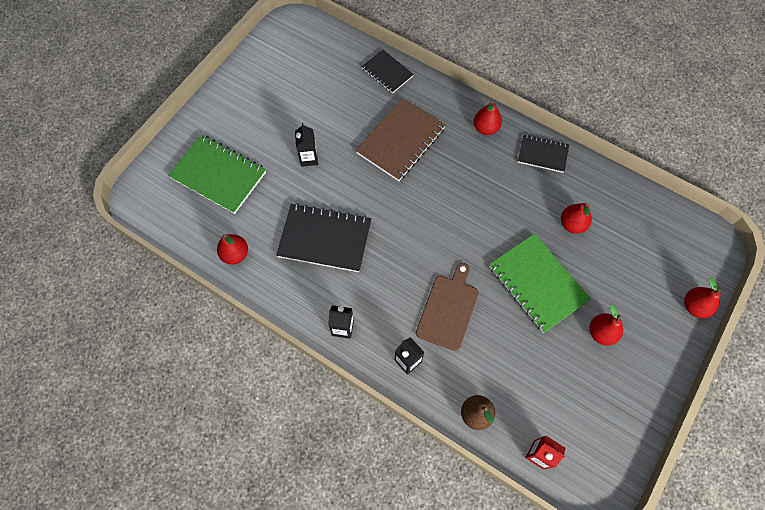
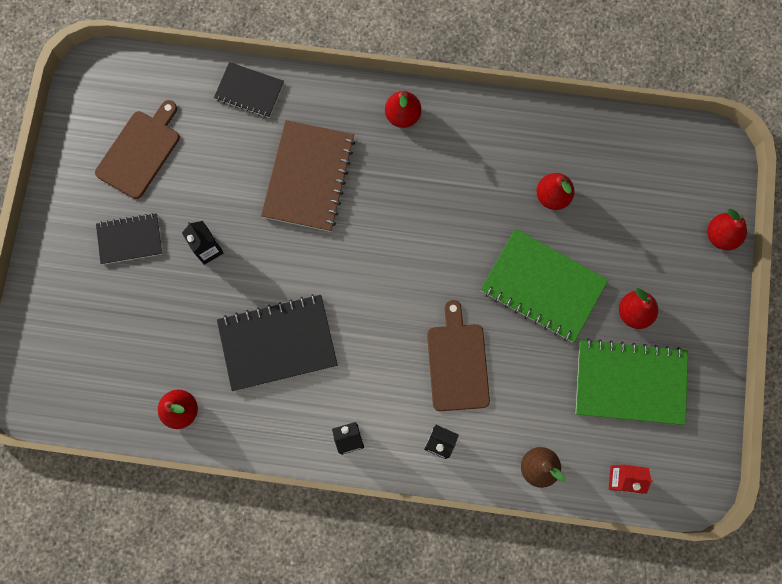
camera: 25 degrees left, 10 degrees up
green notebook [168,134,266,214] -> green notebook moved to [576,338,688,425]
black notebook [518,134,569,173] -> black notebook moved to [96,213,163,265]
none -> brown cutting board [95,100,180,199]

